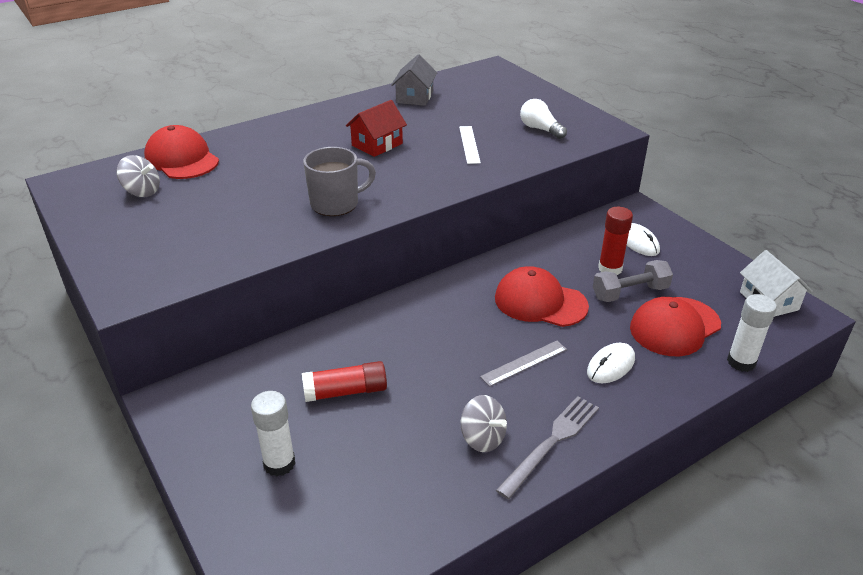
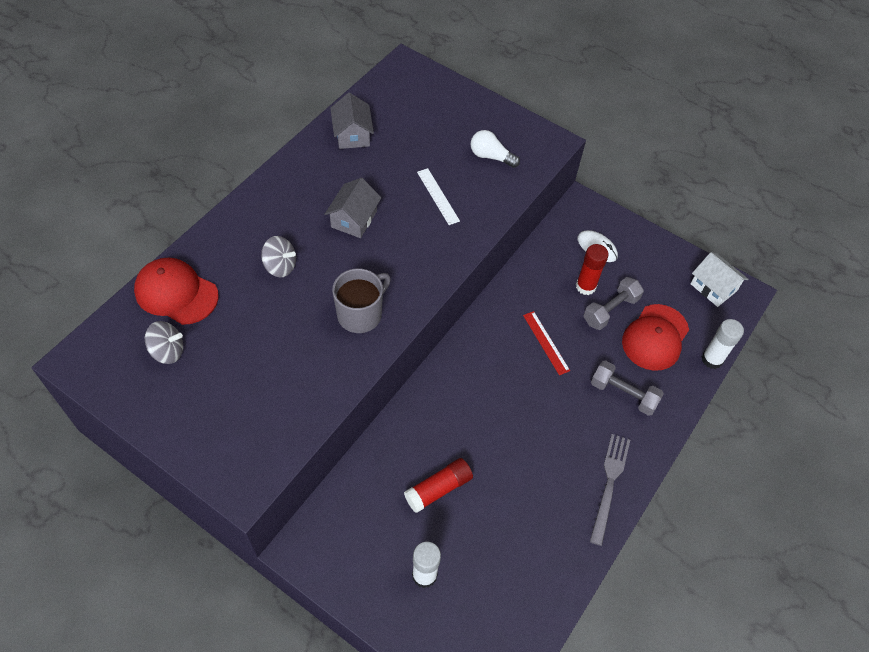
camera: 25 degrees left, 20 degrees up
red house [346,100,407,157] -> grey house [325,178,381,238]
grey spinning top [461,395,507,452] -> grey spinning top moved to [261,236,296,277]
grey ruler [480,341,567,387] -> none
red cap [495,266,589,327] -> red ruler [523,311,570,375]
white mouse [587,343,635,384] -> grey dumbbell [591,361,664,416]

